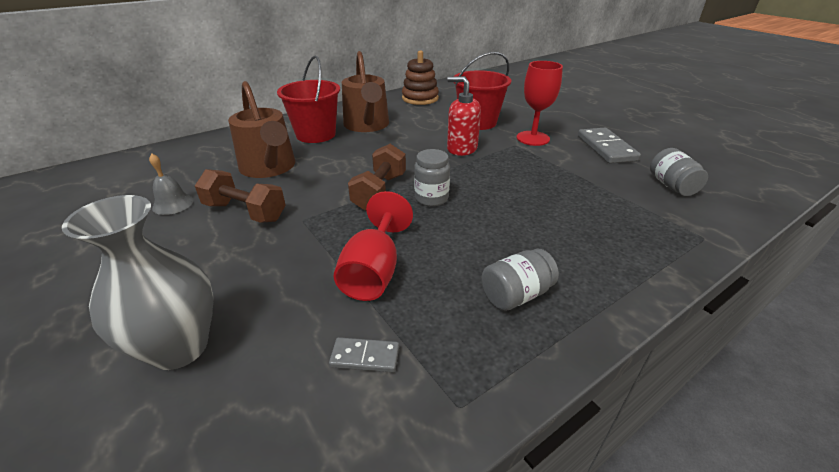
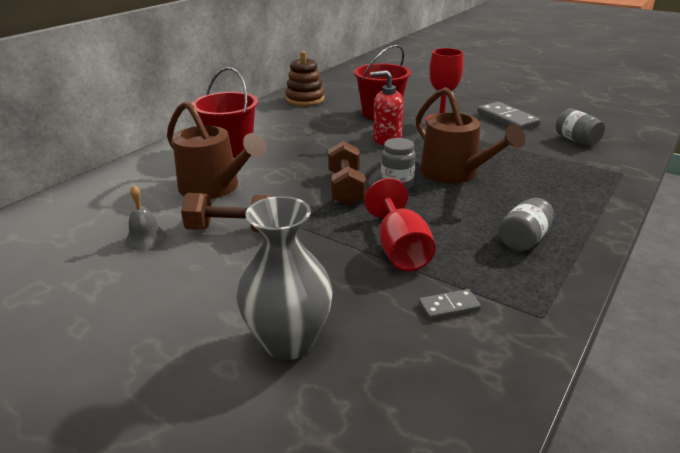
camera: 20 degrees left, 5 degrees down
brown watering can [342,51,389,132] -> brown watering can moved to [416,87,525,183]

